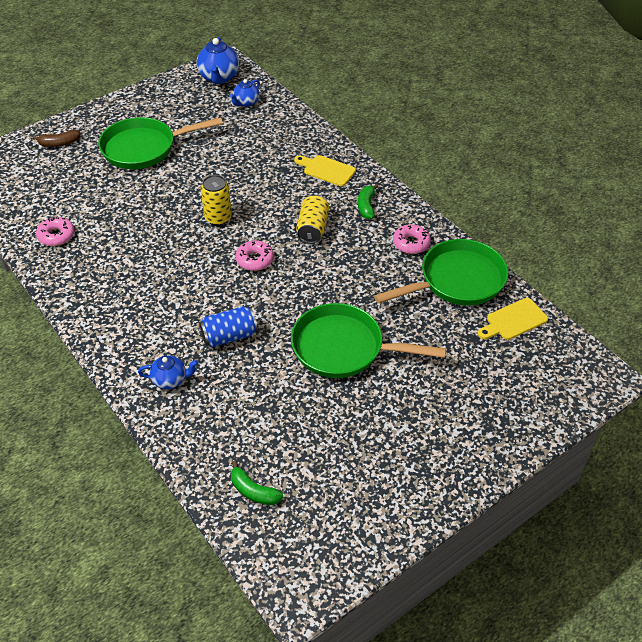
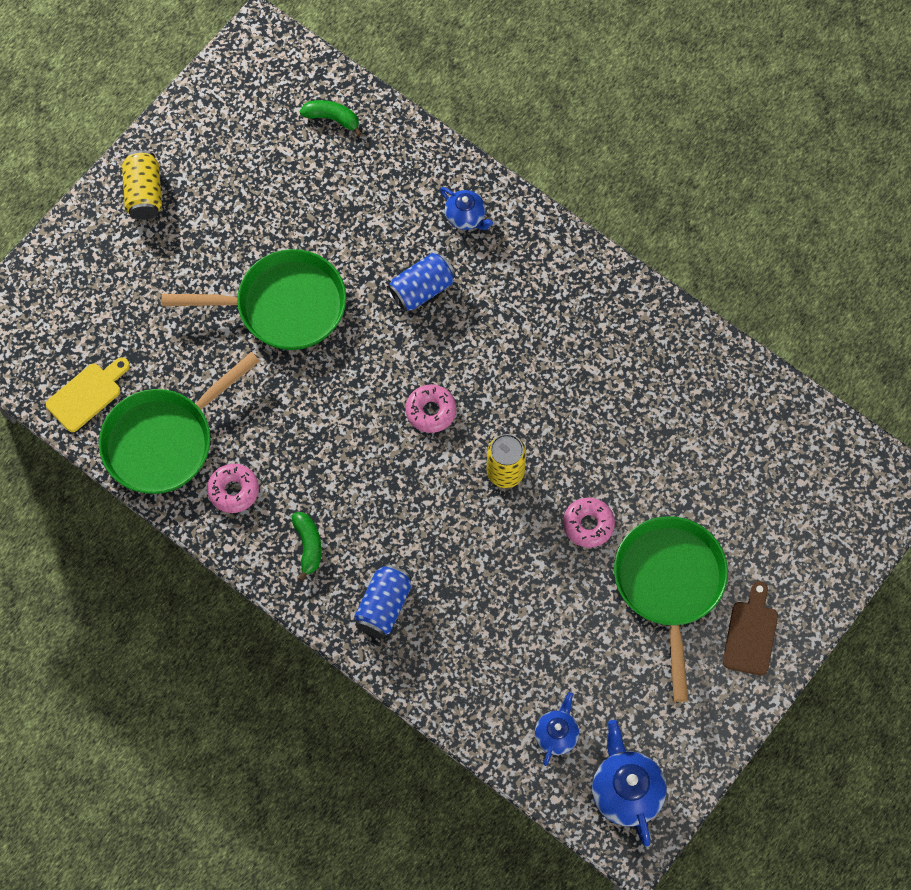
camera: 165 degrees right, 20 degrees up
brown banana [33,130,80,147] -> none
pink donut [36,217,75,246] -> pink donut moved to [563,498,615,548]
green pan [98,117,223,169] -> green pan turned 60 degrees counterclockwise [614,516,728,702]
blue teapot [138,356,198,389] -> blue teapot turned 120 degrees counterclockwise [440,187,493,230]
yellow cutting board [294,155,356,186] -> blue can [354,564,412,638]
yellow can [296,195,329,244] -> yellow can moved to [122,150,162,220]
none -> brown cutting board [723,581,778,676]

